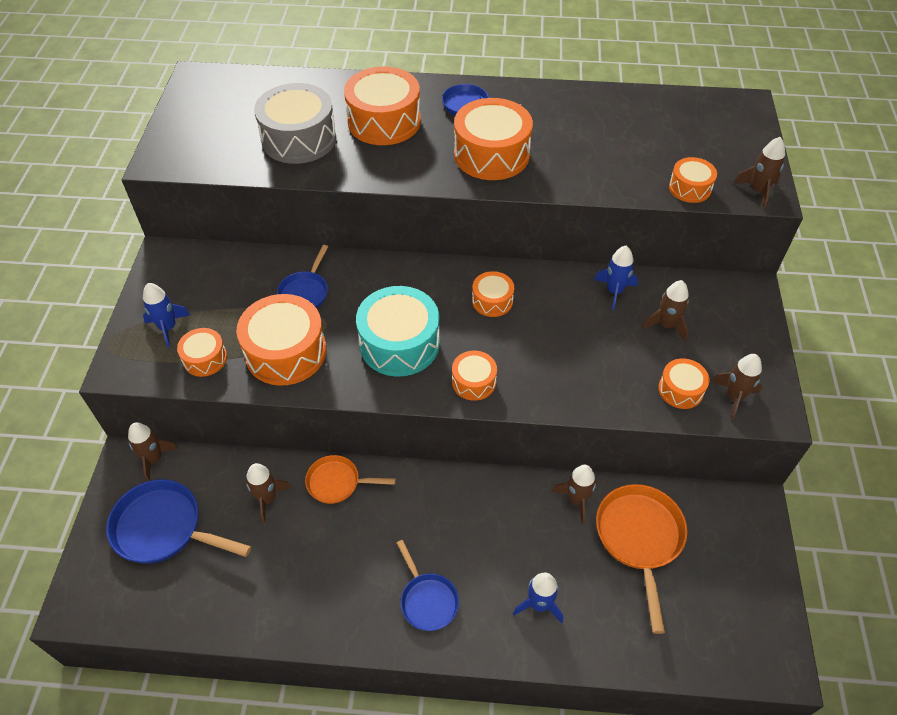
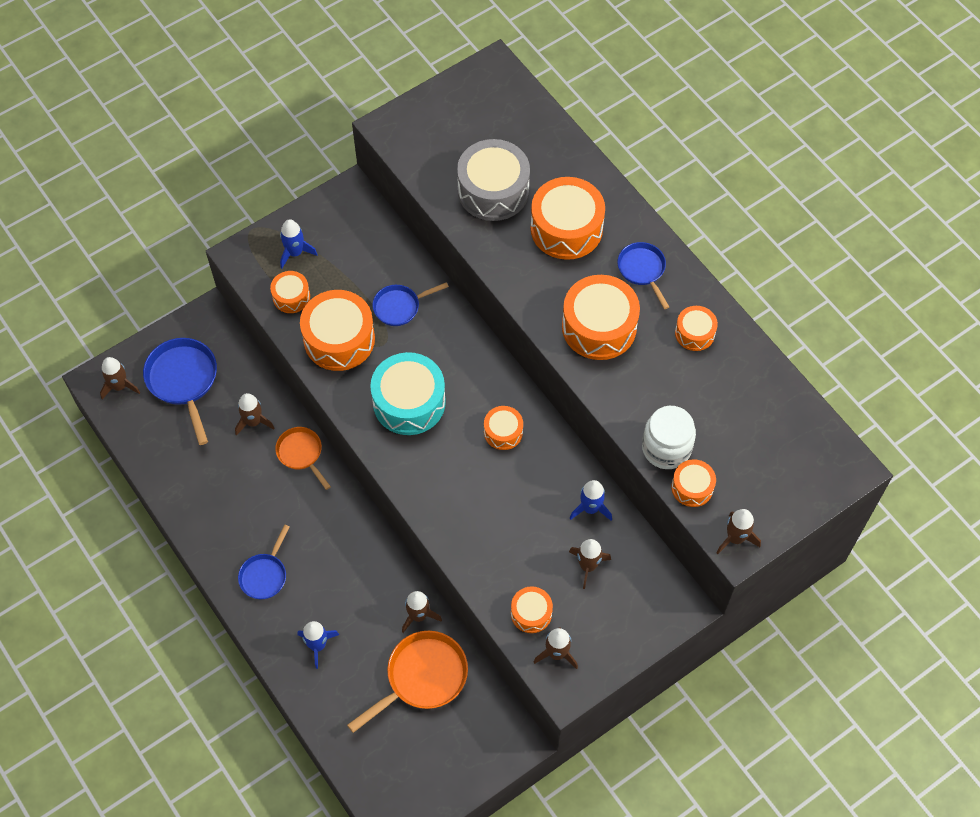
camera: 50 degrees right, 10 degrees up
brown rocket [128,422,179,481] -> brown rocket moved to [100,357,140,399]
orange drum [452,351,497,401] -> orange drum moved to [675,306,718,351]
none -> white jar [642,406,696,469]

